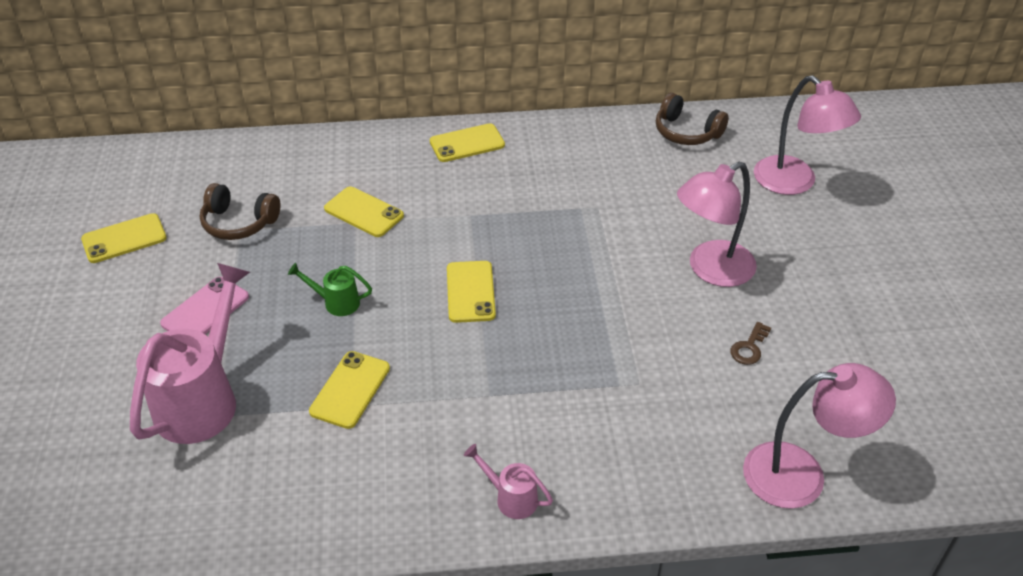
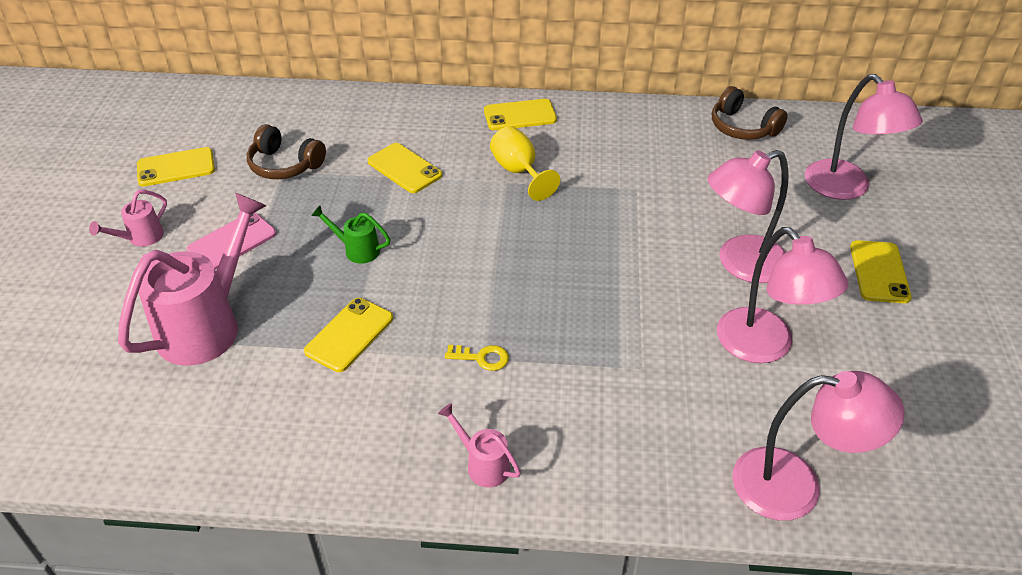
camera: 10 degrees right, 0 degrees up
yellow phone [447,261,496,323] -> yellow phone moved to [850,240,912,303]
brown key [730,322,771,365] -> pink lamp [717,227,848,363]
none -> pink watering can [89,190,167,247]
none -> yellow key [445,345,509,371]
none -> yellow goblet [490,126,560,201]

